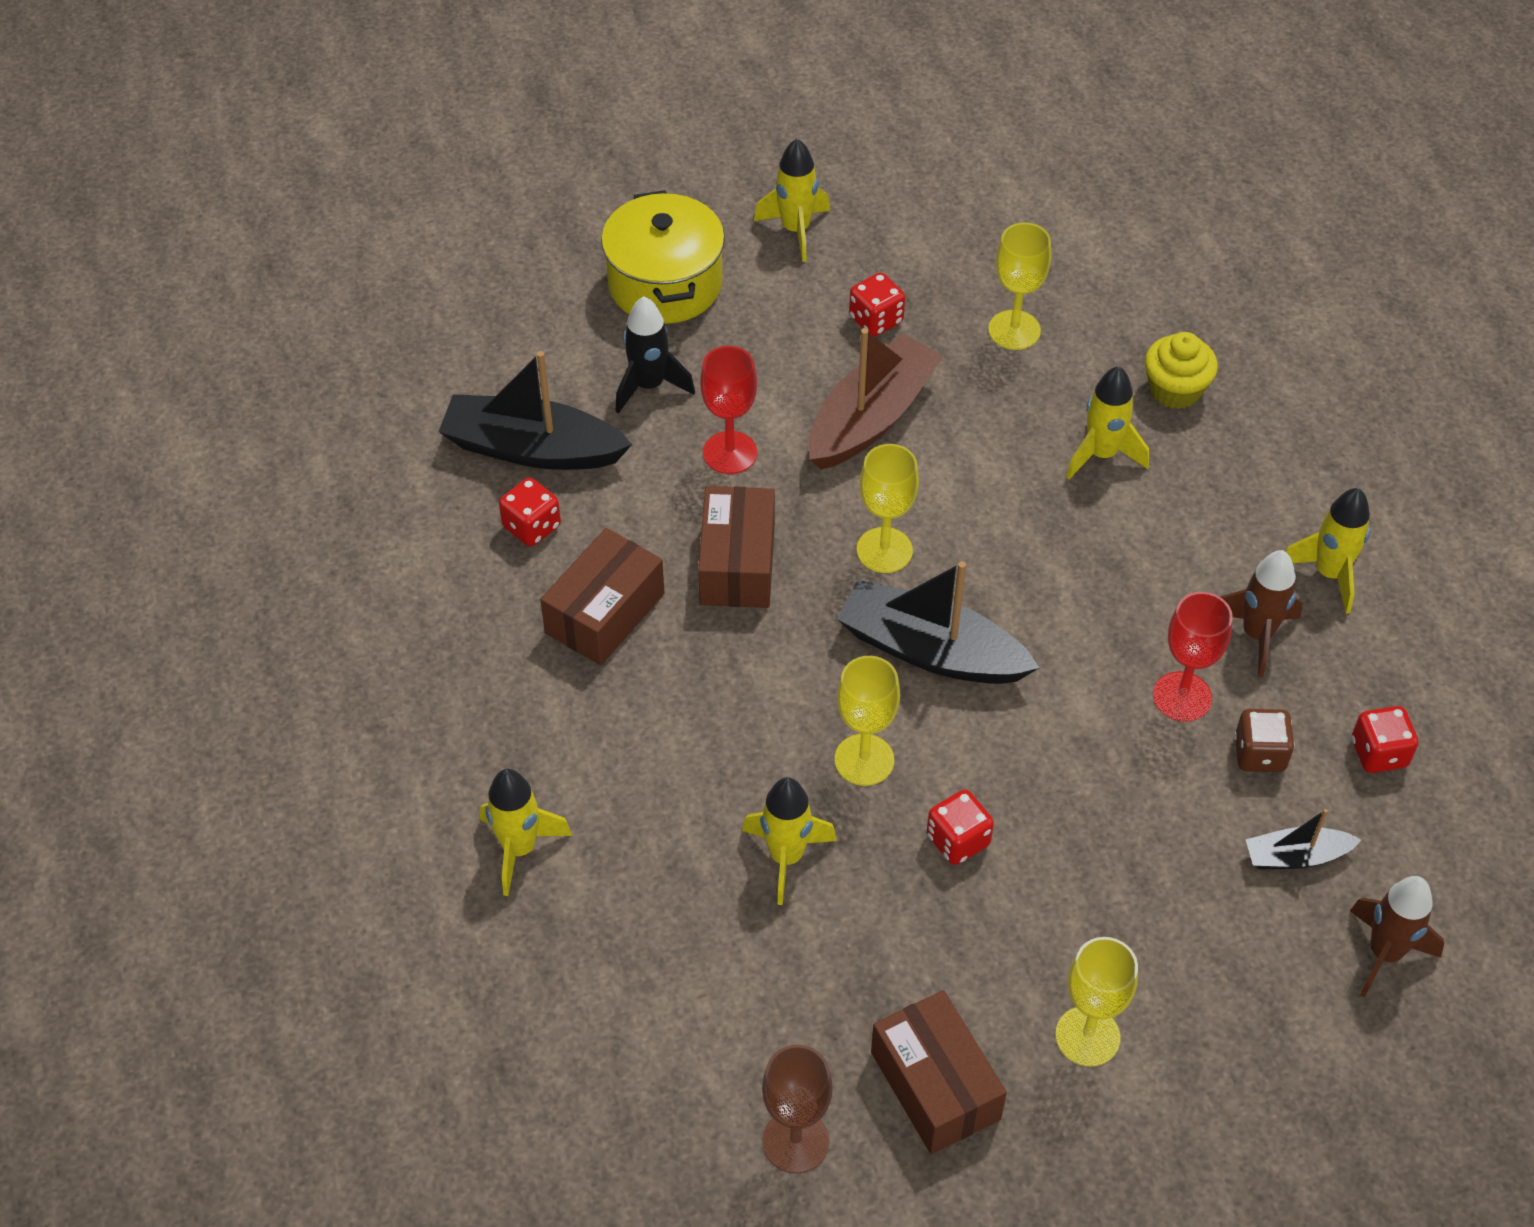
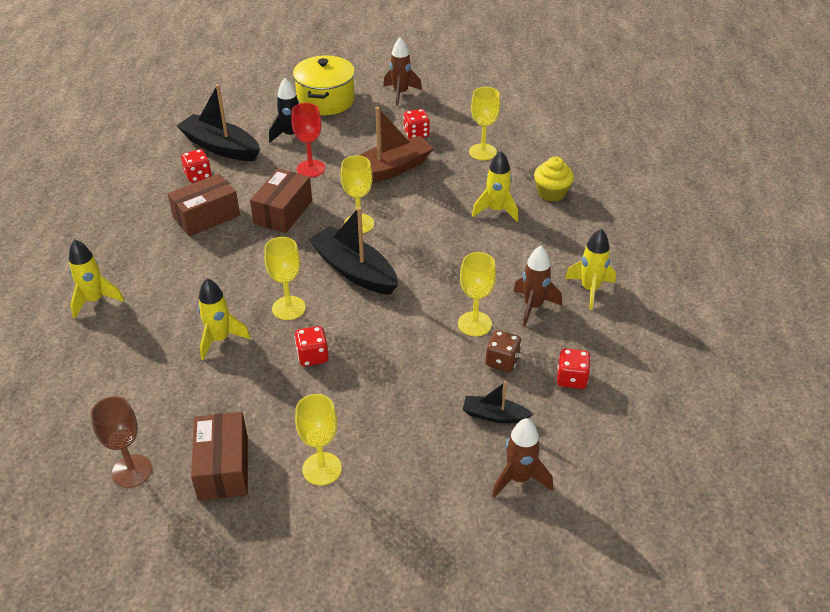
camera: 20 degrees right, 10 degrees down
yellow rocket [754,138,830,262] -> brown rocket [383,37,422,106]
red goblet [1153,592,1233,722] -> yellow goblet [458,252,496,336]

